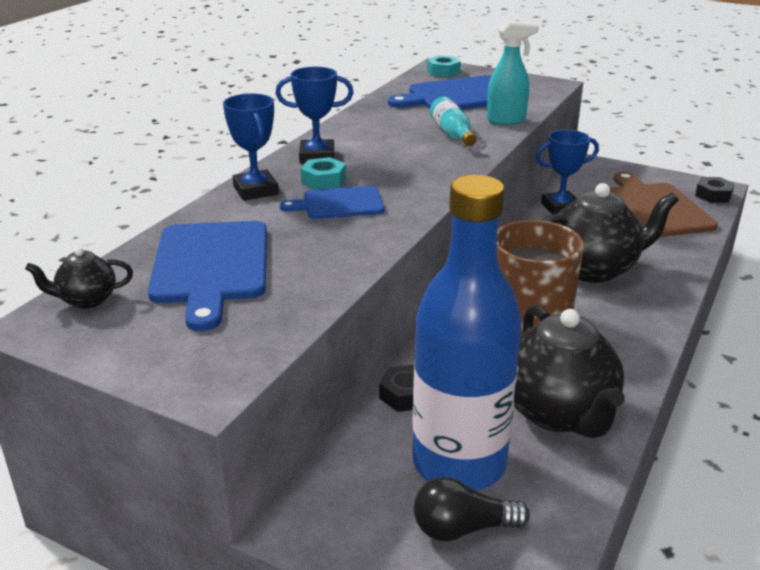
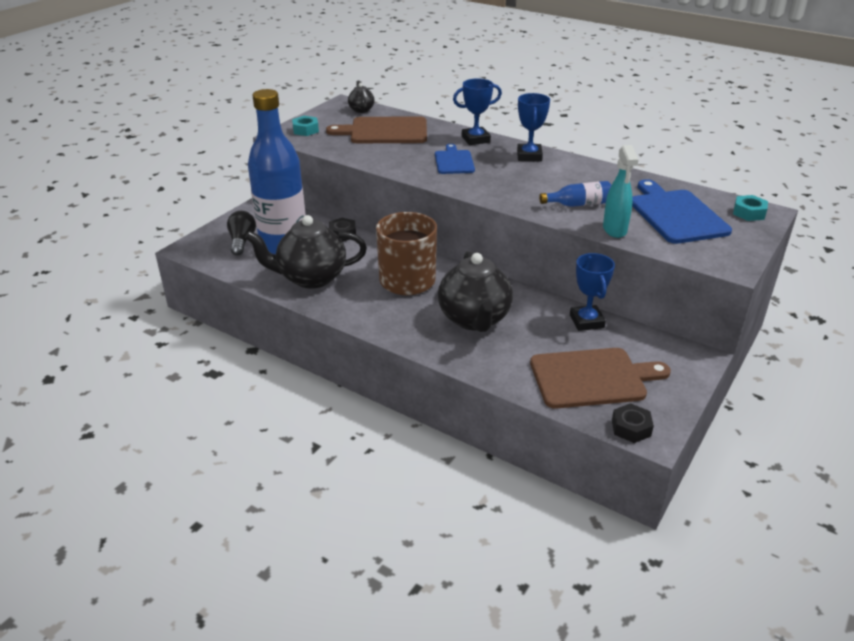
camera: 95 degrees right, 5 degrees up
blue cutting board [148,221,267,331] -> brown cutting board [326,116,427,143]
turquoise nut [301,157,346,190] -> turquoise nut moved to [292,116,319,136]
turquoise bottle [430,97,476,146] -> blue bottle [539,181,611,207]

